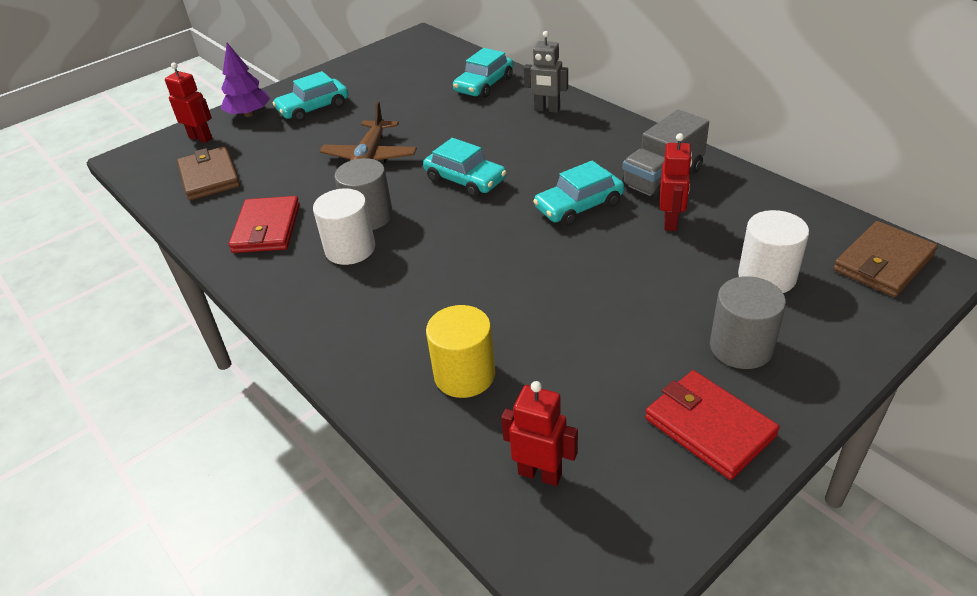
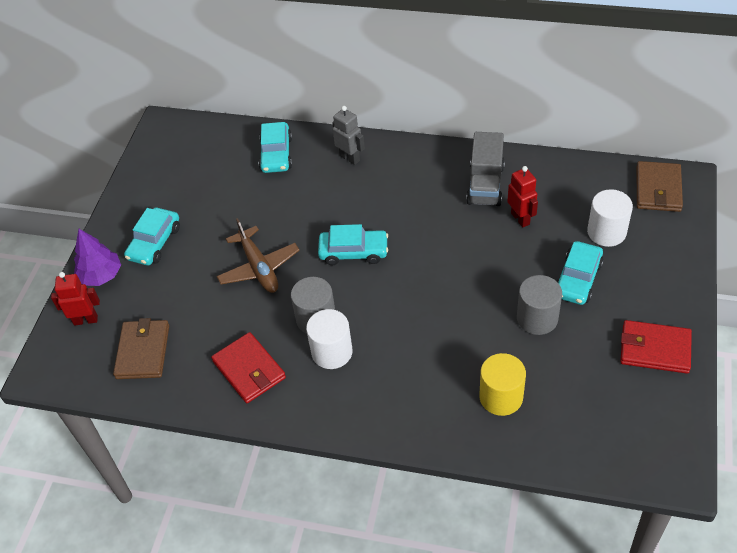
camera: 35 degrees left, 10 degrees up
brown wallet [177,146,240,200] -> brown wallet turned 60 degrees clockwise [113,318,169,379]
red robot [501,381,578,486] -> none
grey robot [524,31,568,113] -> grey robot turned 120 degrees counterclockwise [332,106,365,165]
turquoise car [533,161,624,226] -> turquoise car moved to [557,241,604,305]
grey cylinder [710,276,786,369] -> grey cylinder moved to [517,275,562,335]

